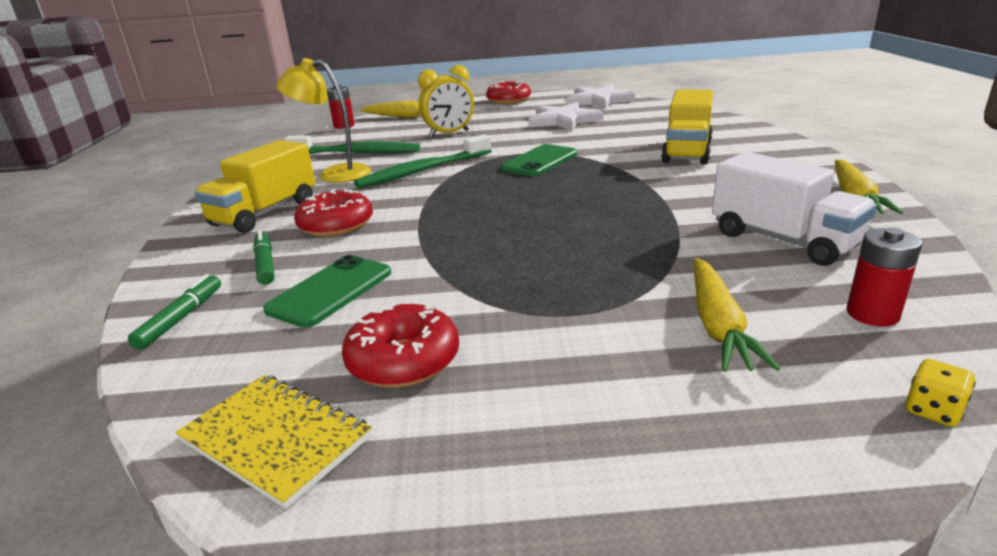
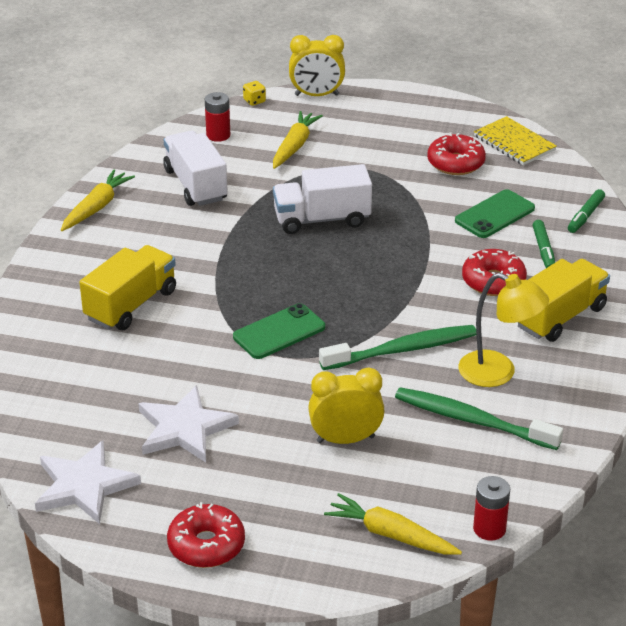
camera: 165 degrees left, 10 degrees up
none -> white truck [273,164,372,234]
none -> yellow clock [289,35,345,96]

